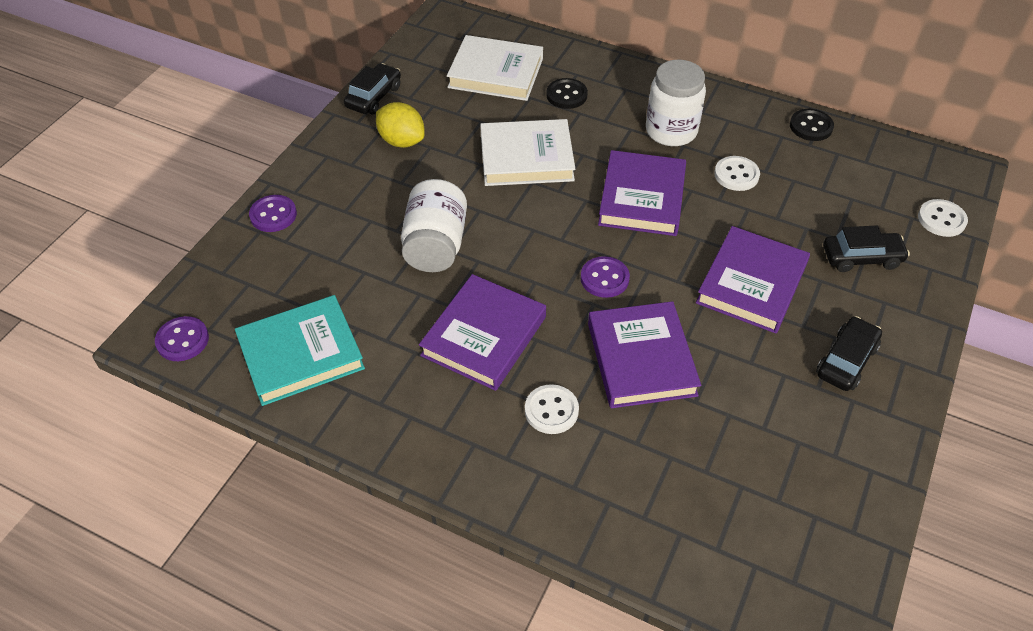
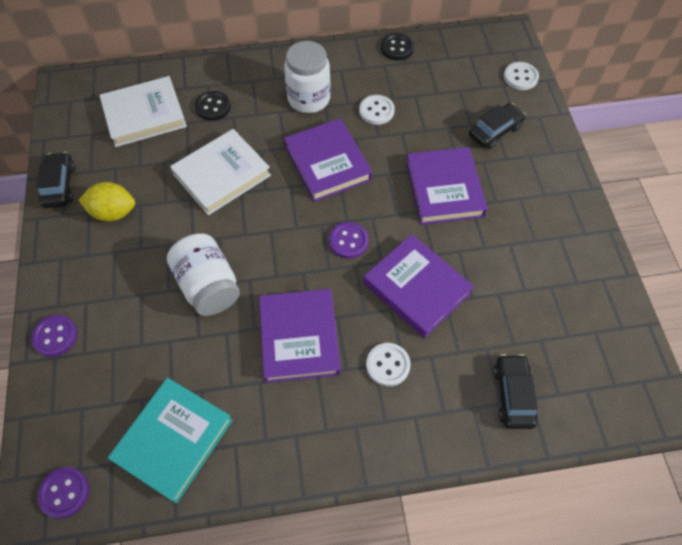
camera: 35 degrees left, 10 degrees up
black car [816,316,882,391] -> black car moved to [494,354,538,429]

